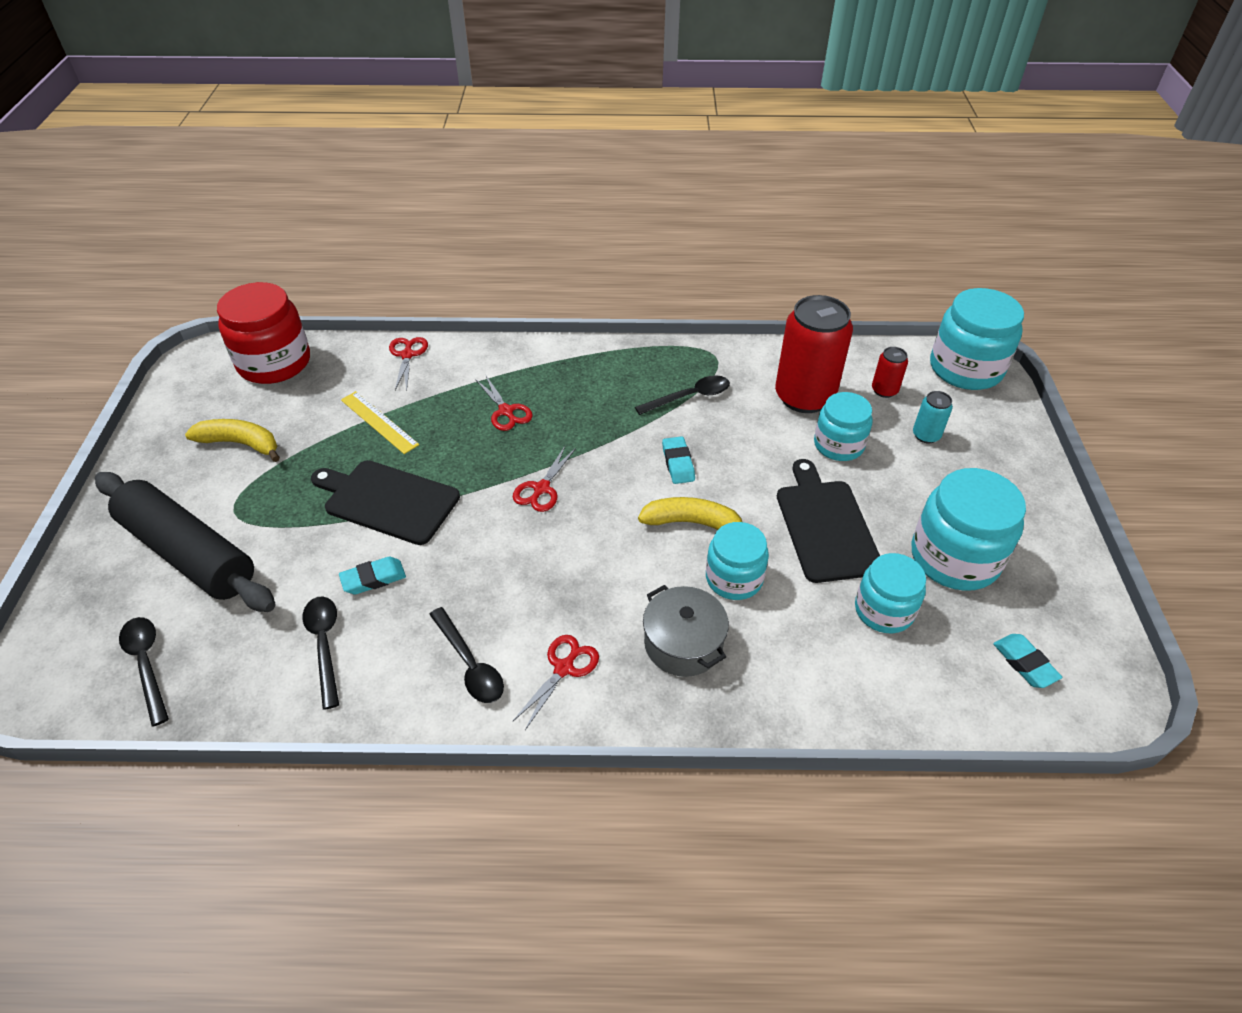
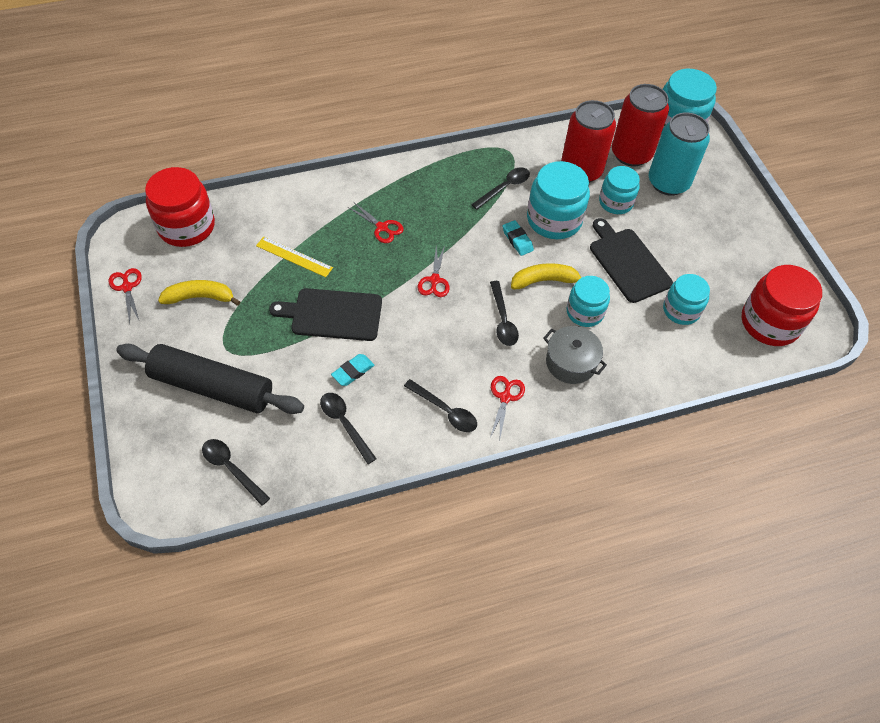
camera: 20 degrees left, 10 degrees up
red scissors [389,337,428,390] -> red scissors moved to [109,268,142,323]
red can [872,347,908,398] -> red can [612,84,669,167], size x2.22
turquoise jar [911,468,1026,591] -> turquoise jar moved to [527,161,590,239]
turquoise can [913,391,953,443] -> turquoise can [649,112,710,196], size x2.22
turquoise eraser [993,634,1062,688] -> red jar [741,265,822,346]
none -> black spoon [490,281,519,346]

